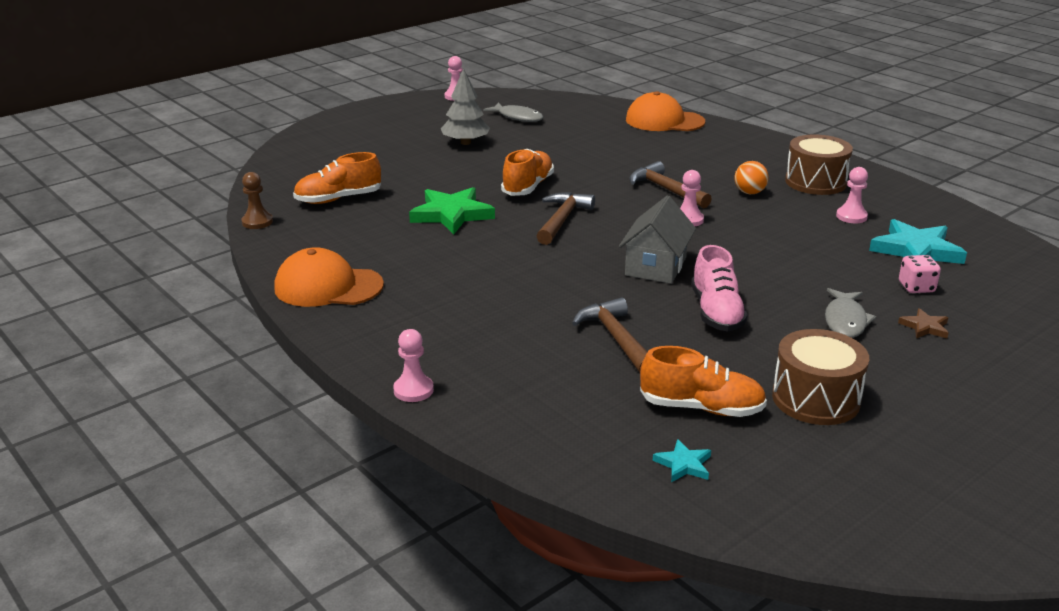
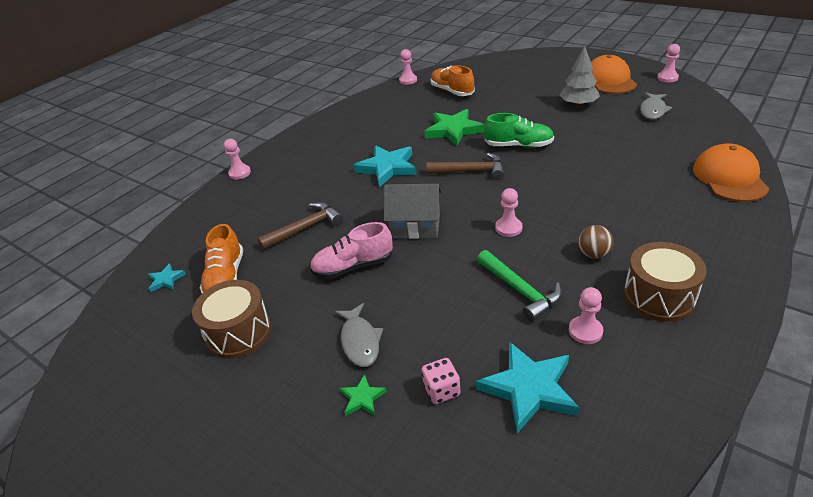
camera: 80 degrees right, 10 degrees up
brown pawn [241,172,273,229] -> pink pawn [399,49,417,85]
orange cap [274,247,384,307] -> orange cap moved to [591,55,637,94]
orange shoe [501,149,554,196] -> green shoe [484,113,554,148]
brown hammer [630,161,712,208] -> none
orange ball [735,161,769,194] -> brown ball [578,225,614,259]
grey fish [825,288,876,338] -> grey fish turned 105 degrees counterclockwise [335,303,383,367]
brown star [898,308,949,338] -> green star [340,374,387,416]
none -> turquoise star [353,145,416,187]
none -> green hammer [477,250,562,322]

